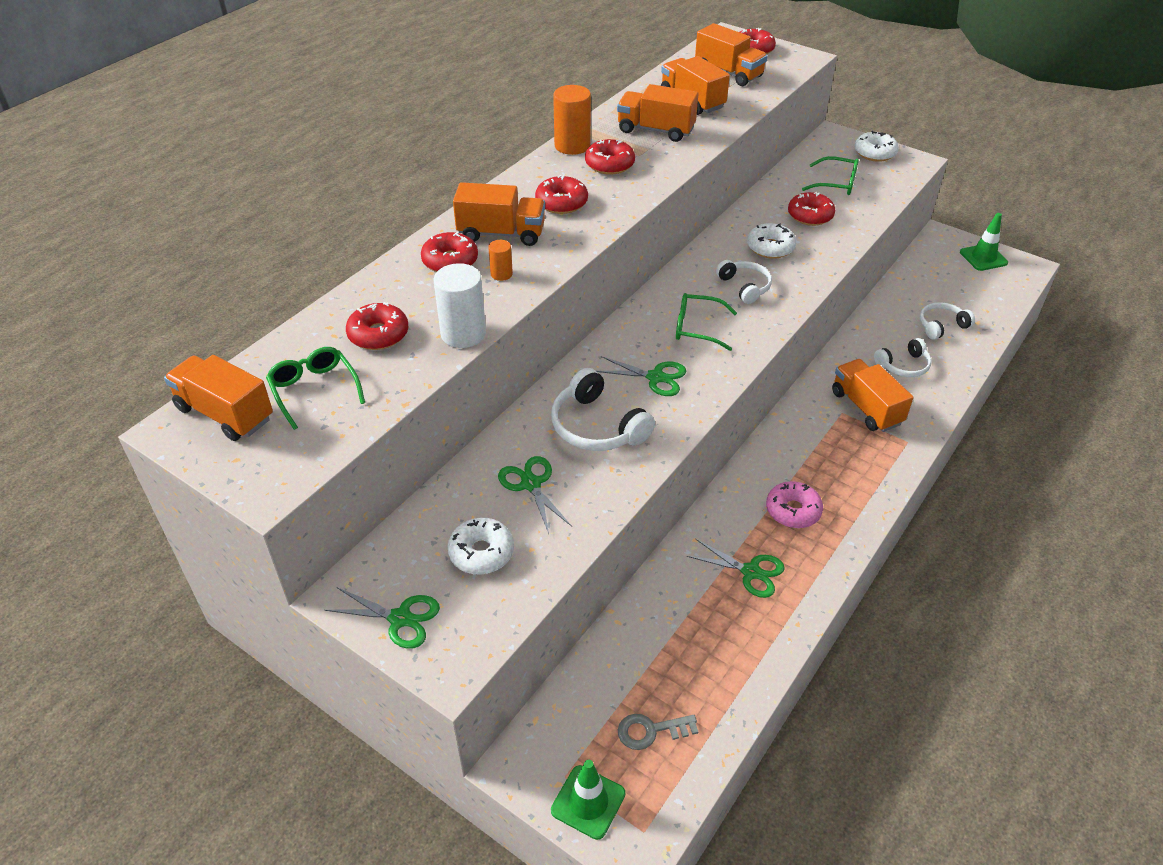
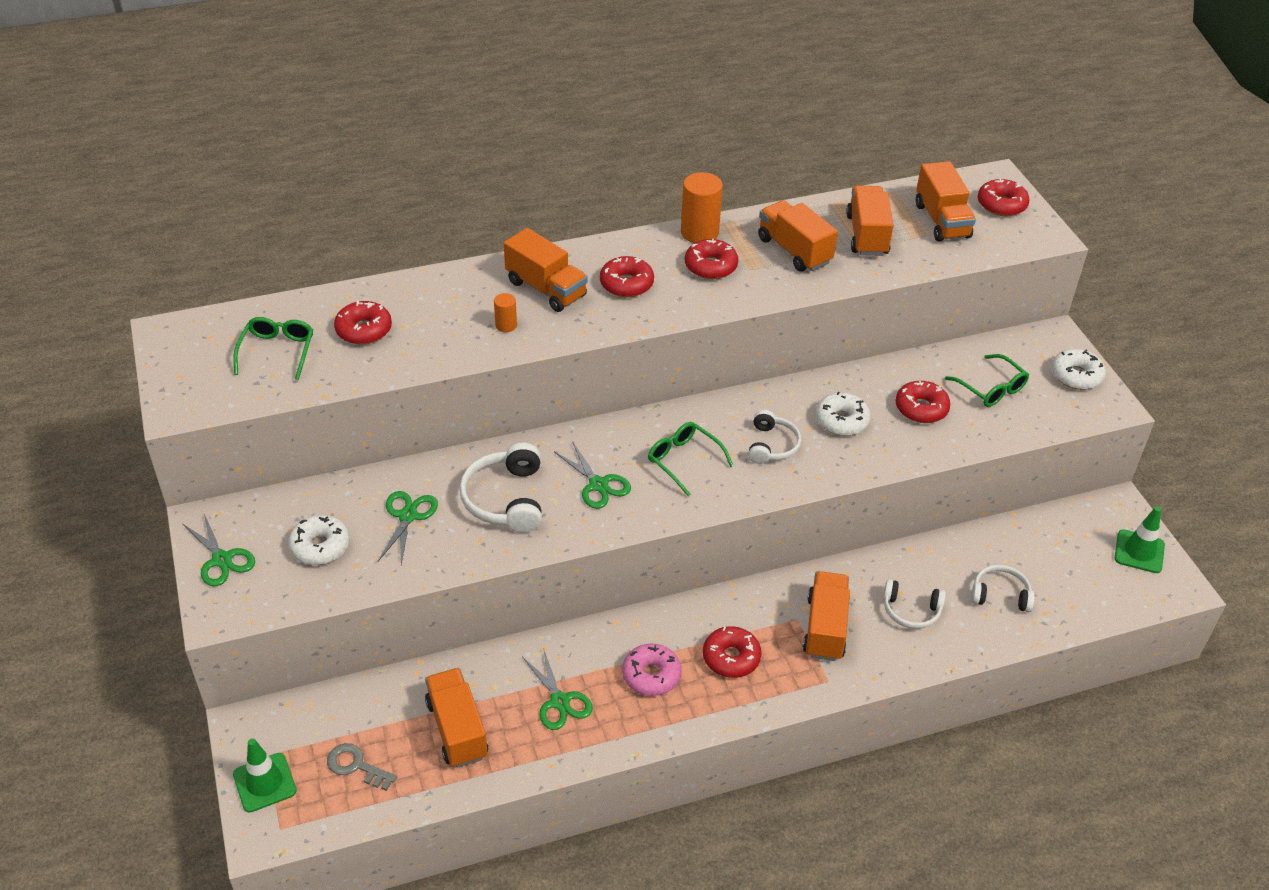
camera: 35 degrees right, 0 degrees up
orange truck [164,355,273,441] -> orange truck moved to [425,668,488,768]
red donut [421,232,478,272] -> red donut moved to [703,626,761,678]
white cylinder [433,263,486,348] -> none

